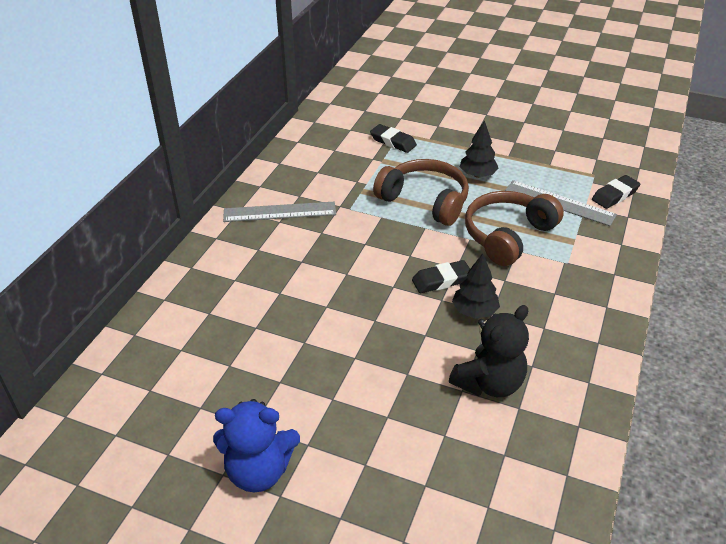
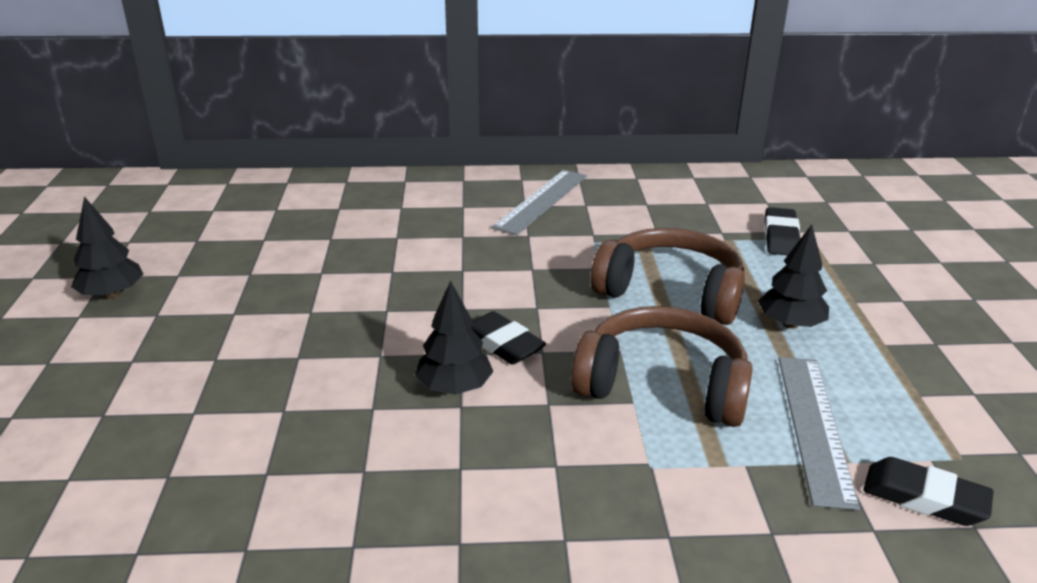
camera: 65 degrees right, 10 degrees down
blue teddy bear [213,399,300,492] -> black tree [71,197,144,299]
grey ruler [223,202,336,222] -> grey ruler turned 60 degrees clockwise [492,170,587,235]
brown headphones [373,159,469,226] -> brown headphones turned 75 degrees counterclockwise [591,228,745,325]
black teddy bear [449,305,529,397] -> none

